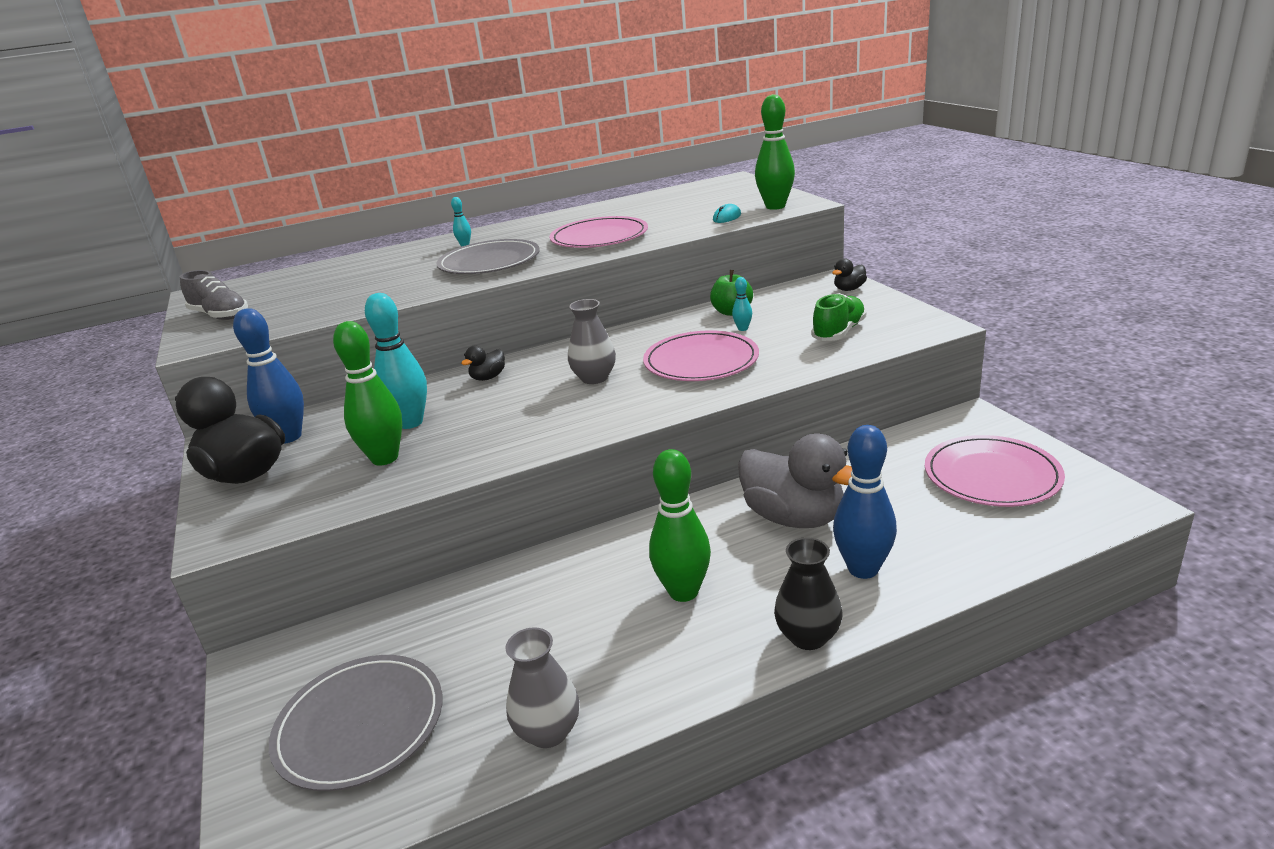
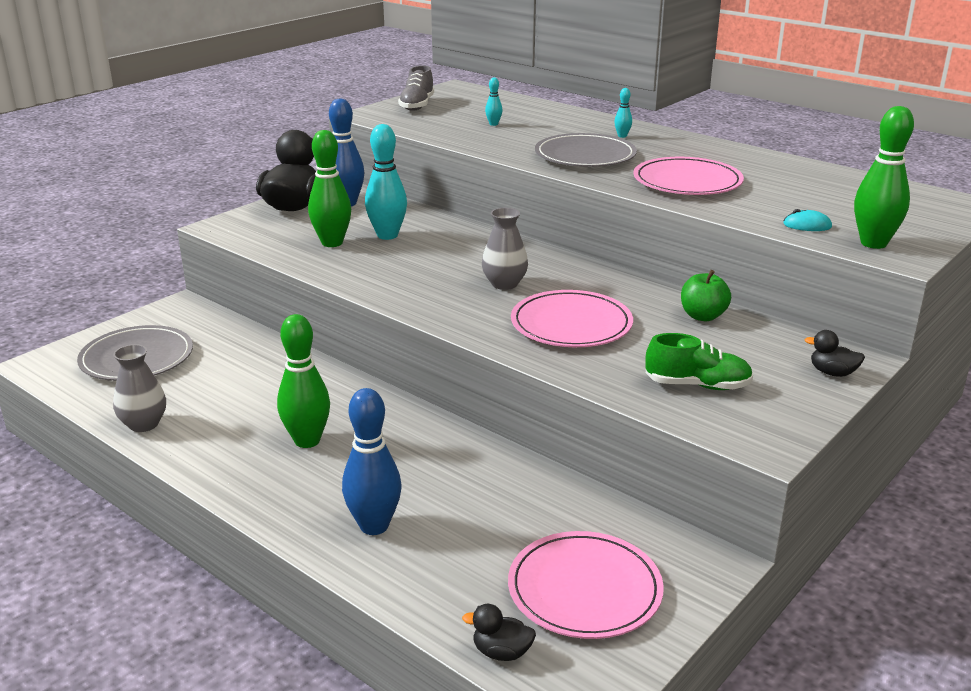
camera: 60 degrees right, 0 degrees up
black duck [461,345,505,381] -> black duck moved to [462,604,536,661]
turquoise bowling pin [732,277,752,331] -> turquoise bowling pin moved to [485,77,503,126]
grey duck [738,433,852,528] -> none
black vase [774,537,842,650] -> none

